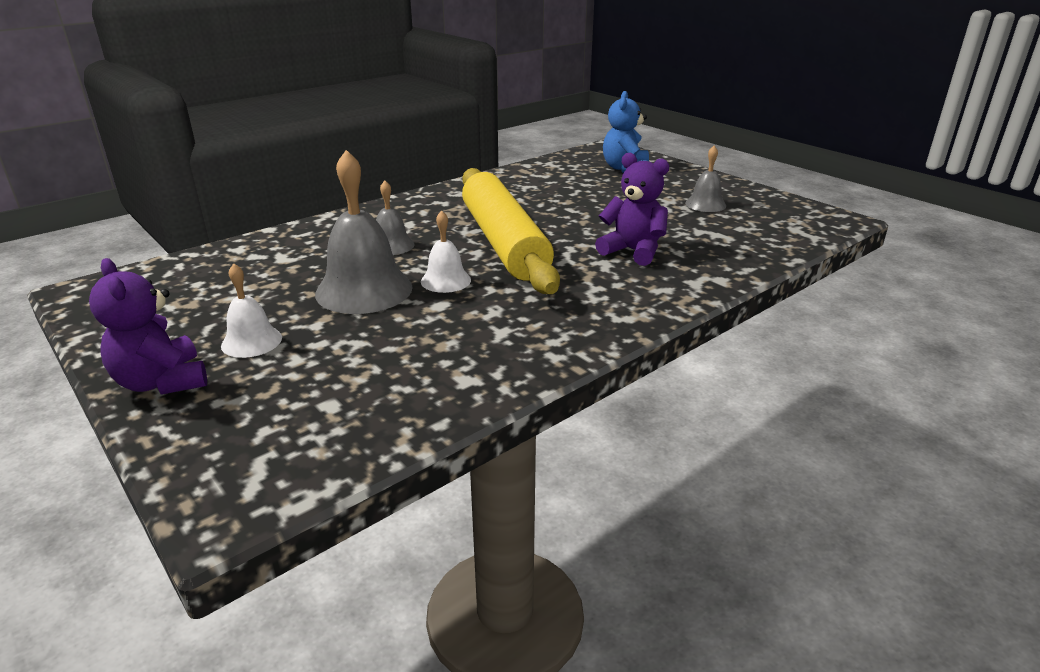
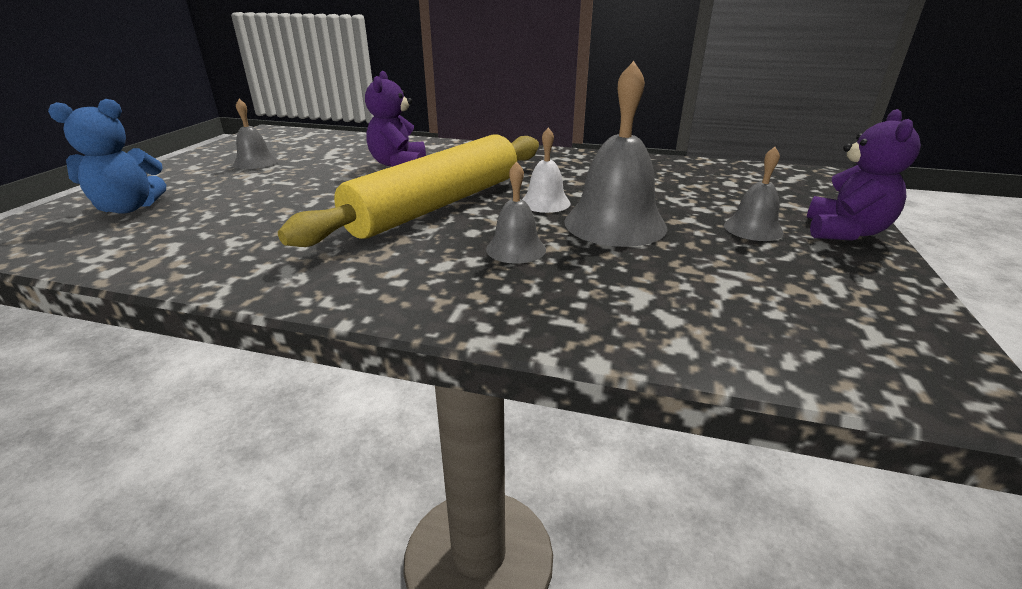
camera: 125 degrees left, 0 degrees up
white bell [221,263,282,358] -> grey bell [724,147,784,241]

